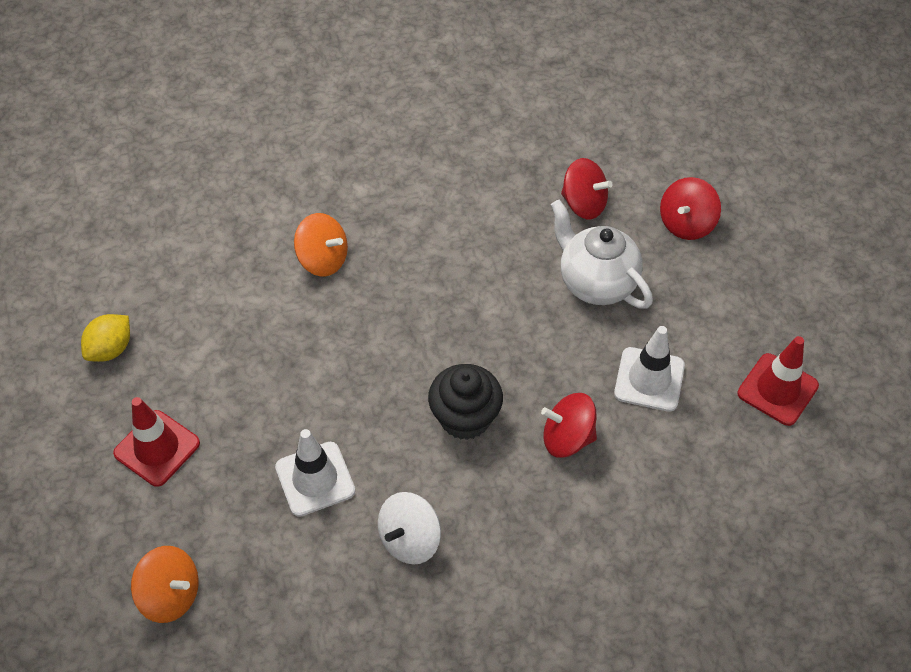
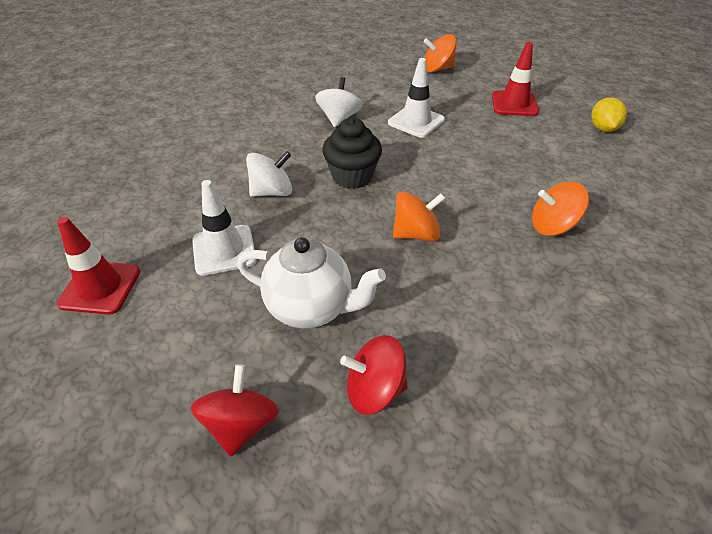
camera: 150 degrees right, 10 degrees down
red spinning top [541,393,597,458] -> white spinning top [246,151,292,197]
none -> orange spinning top [393,191,445,241]

